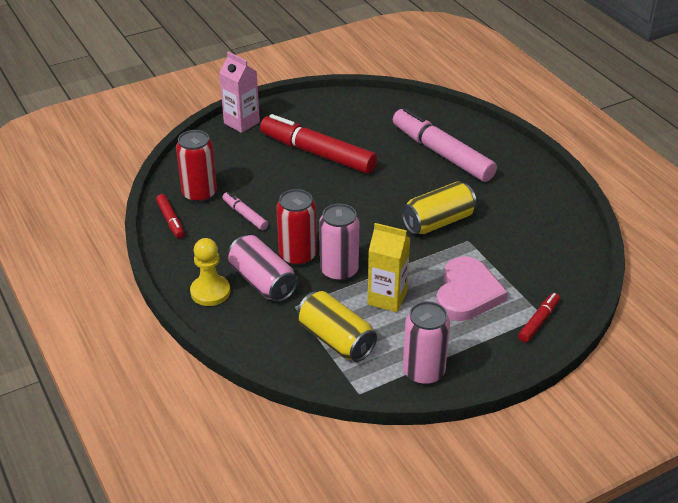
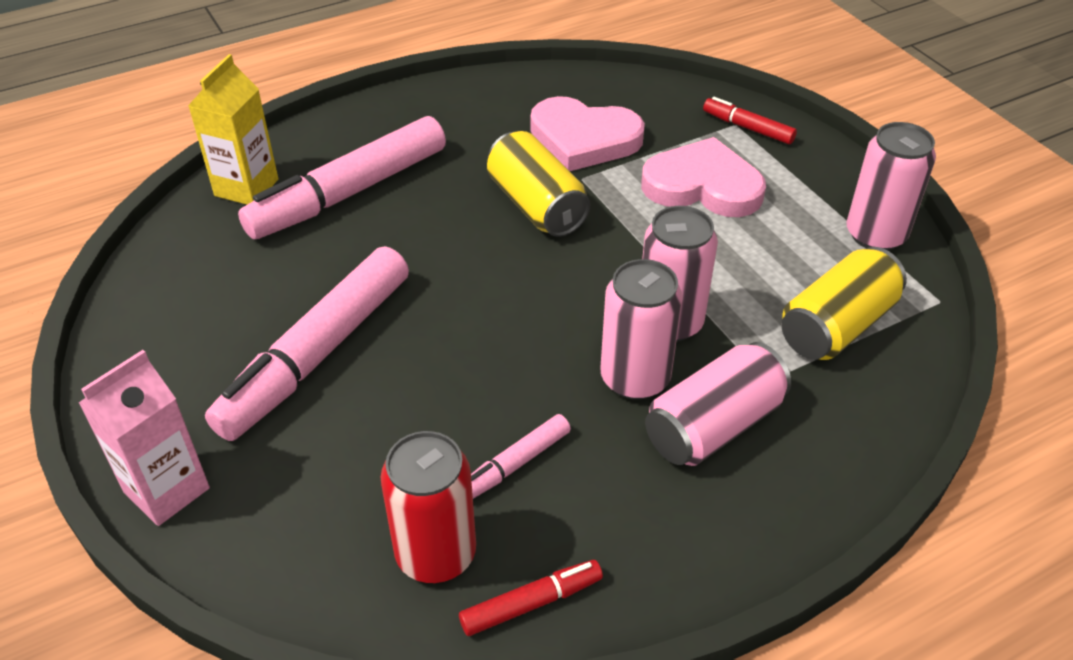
camera: 90 degrees left, 5 degrees up
yellow pawn [190,238,230,306] -> none
red marker [260,114,377,174] -> pink marker [205,246,409,441]
red can [276,189,317,266] -> pink can [600,259,683,400]
yellow carton [367,223,410,312] -> yellow carton moved to [188,54,278,205]
none -> pink heart [530,96,645,171]

